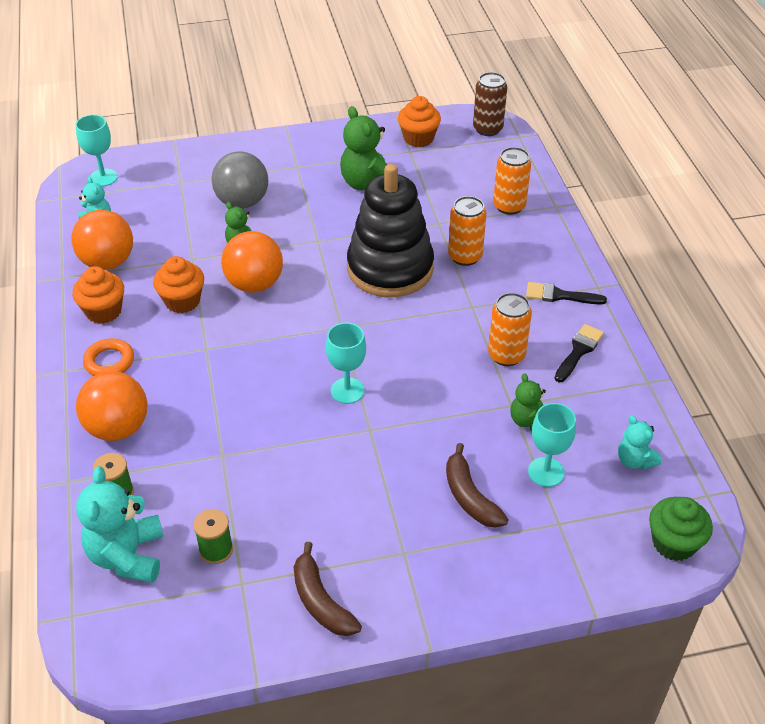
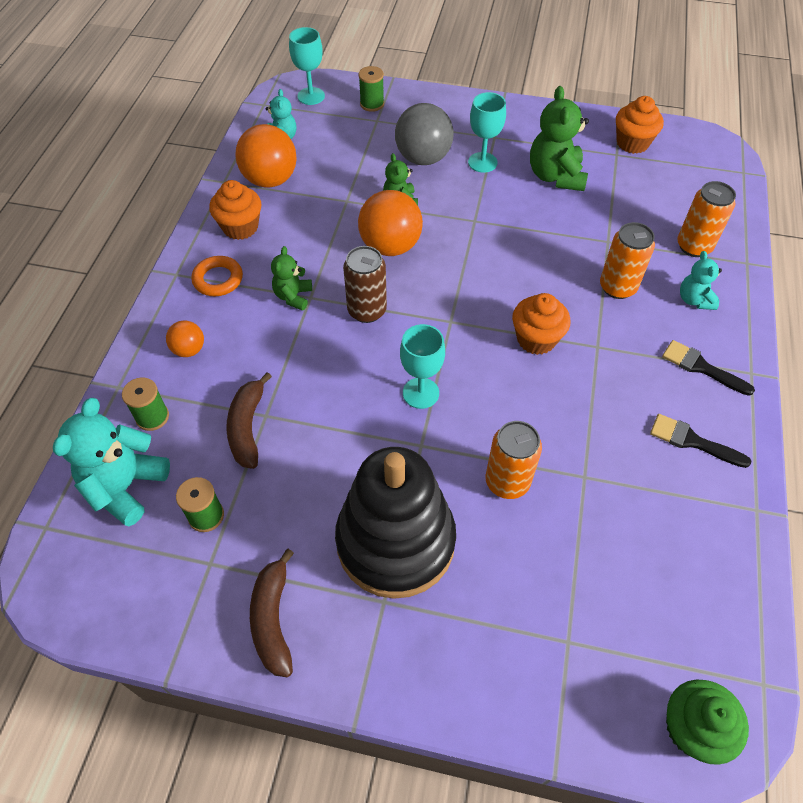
camera: 25 degrees right, 10 degrees up
orange ball [76,371,148,441] -> orange ball [166,320,204,357], size x0.52
orange cupcake [153,256,204,313] -> orange cupcake moved to [512,293,570,355]
black stacking toy [347,164,434,297] -> black stacking toy moved to [335,447,456,599]
brown banana [446,443,509,528] -> brown banana moved to [226,372,272,469]
brown can [473,72,507,136] -> brown can moved to [343,246,387,323]
orange can [488,293,532,366] -> orange can moved to [485,421,542,499]
green teddy bear [510,373,546,430] -> green teddy bear moved to [271,246,312,311]
turquoise goblet [528,403,576,487] -> turquoise goblet moved to [468,92,506,173]
black brush [554,324,604,382] -> black brush turned 120 degrees counterclockwise [650,414,752,468]
turquoise teddy bear [618,416,661,469] -> turquoise teddy bear moved to [680,251,722,310]
none -> green spool [358,66,384,112]

